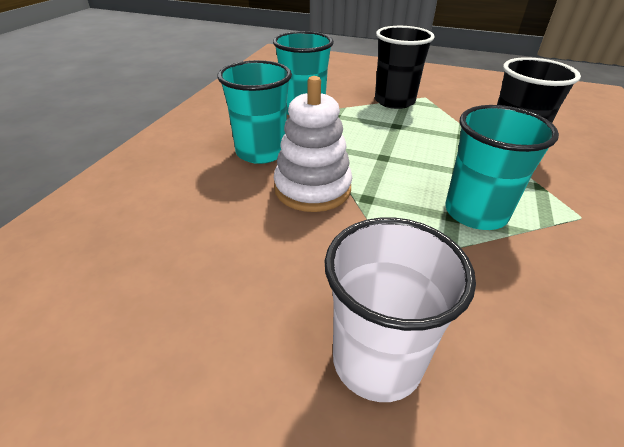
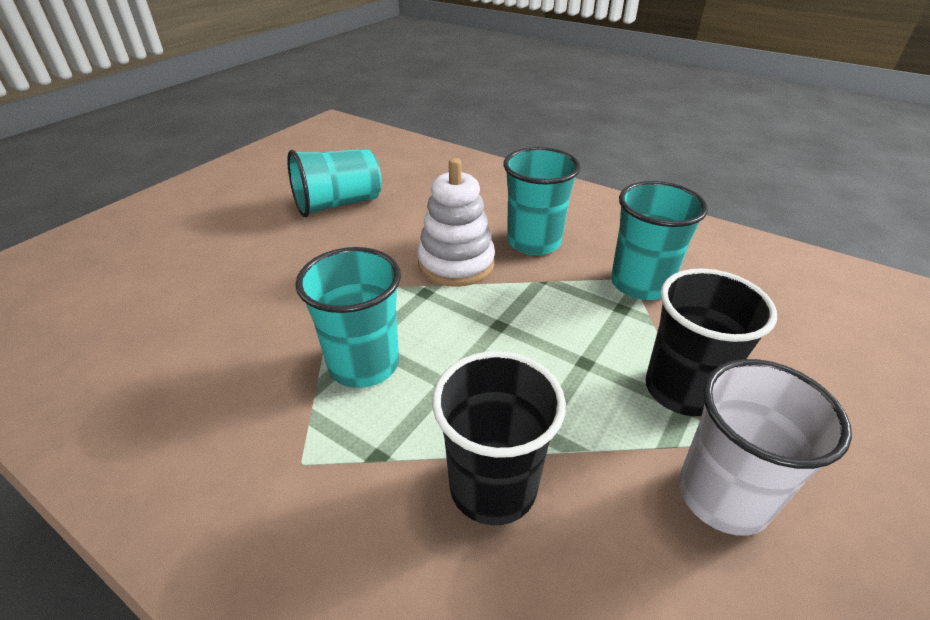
camera: 105 degrees right, 0 degrees up
white cup [325,217,476,402] -> white cup moved to [679,359,852,536]
none -> turquoise cup [287,149,382,217]

